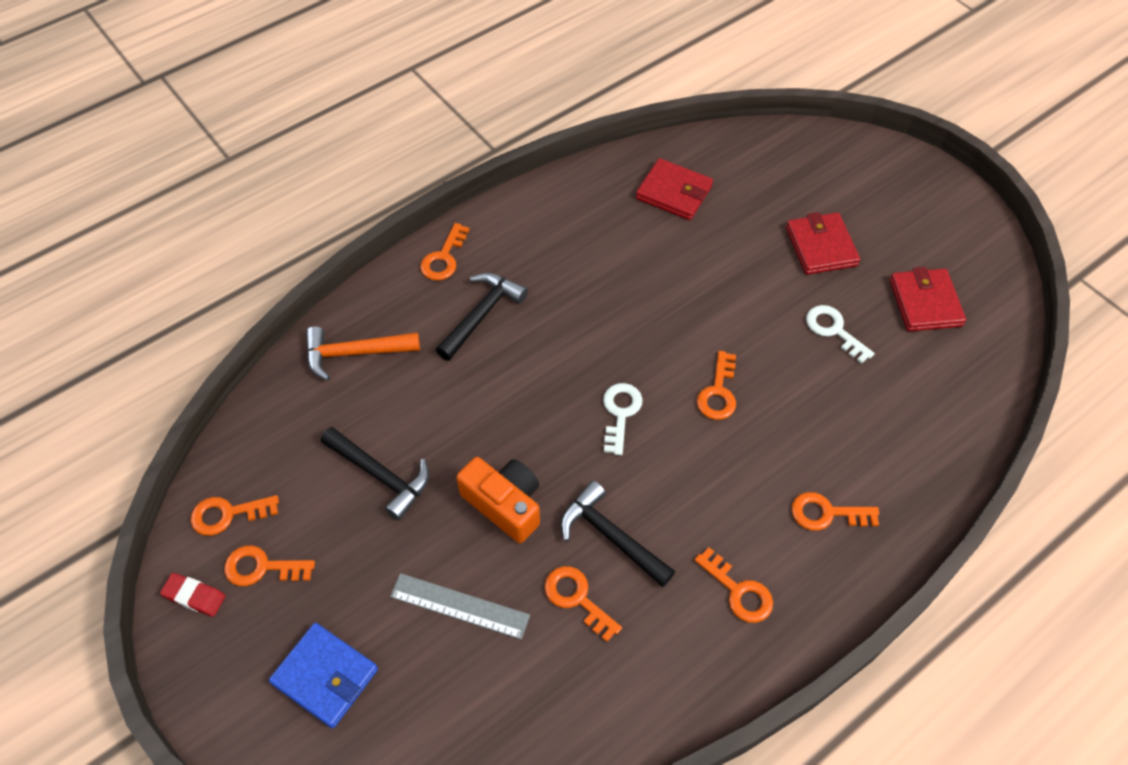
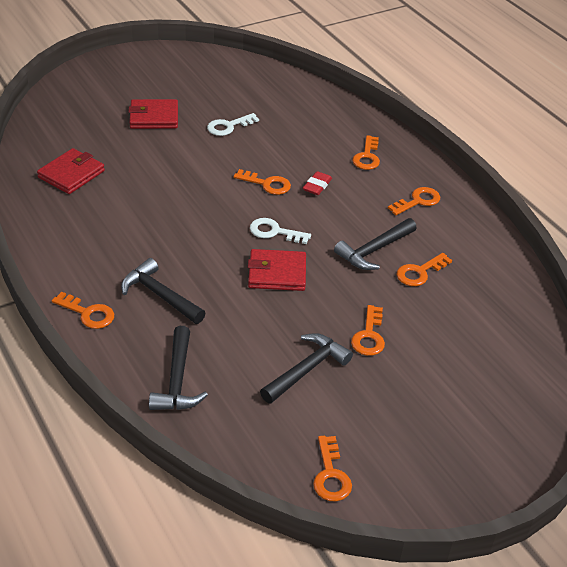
camera: 85 degrees left, 15 degrees down
red eraser [160,573,226,617] -> red eraser moved to [303,171,332,195]
orange key [224,546,315,586] -> orange key moved to [351,305,385,356]
blue wallet [269,623,378,728] -> none
orange hammer [306,326,420,381] -> black hammer [149,326,208,410]
grey ruler [390,573,530,639] -> none
orange camera [456,457,540,543] -> none
red wallet [890,267,966,331] -> red wallet moved to [248,249,306,291]

